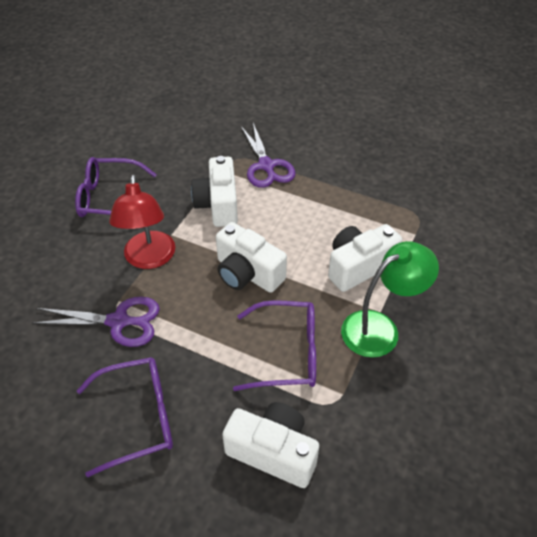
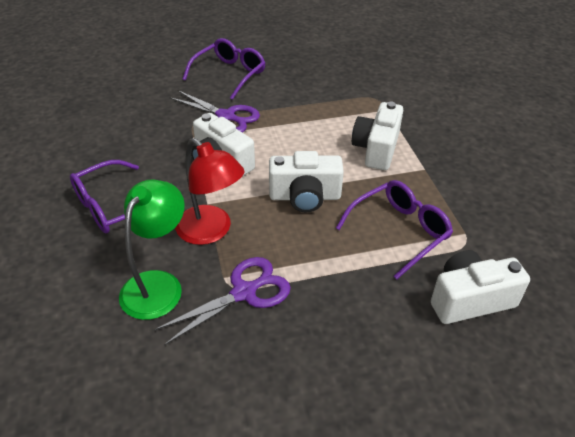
camera: 40 degrees left, 5 degrees down
purple glasses [77,357,173,477] -> purple glasses moved to [183,38,265,100]
green lamp [341,241,439,358] -> green lamp moved to [119,180,185,320]

